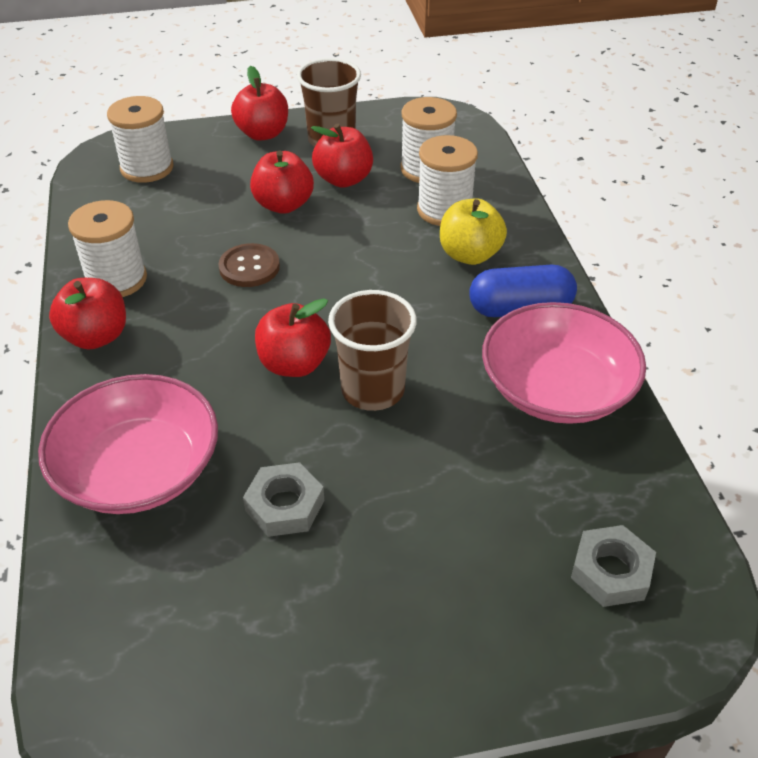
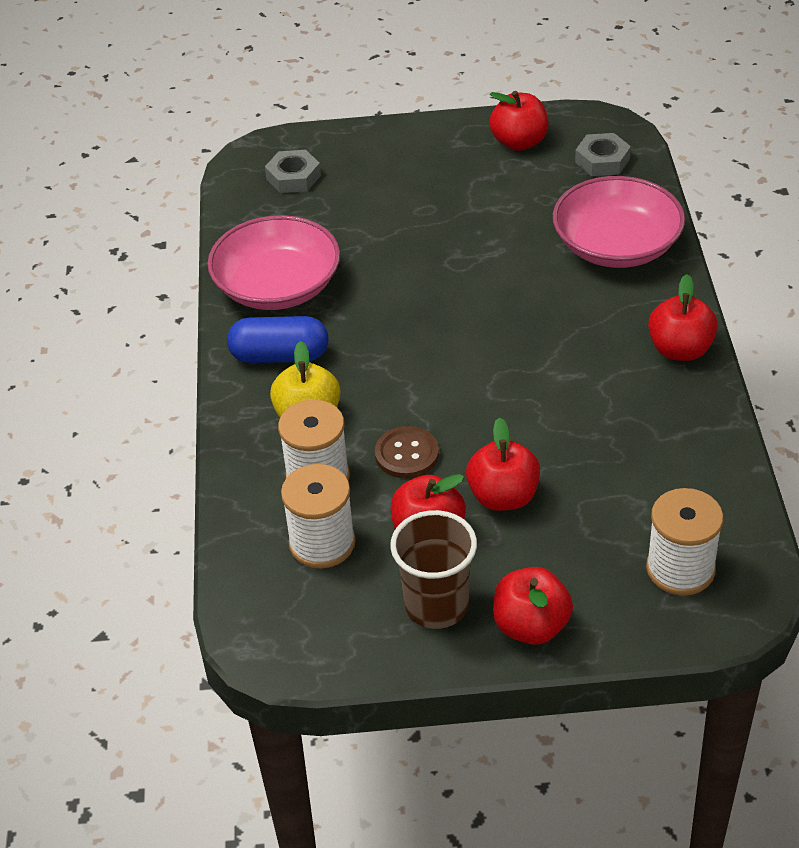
camera: 170 degrees left, 0 degrees up
white spool [68,200,147,297] -> none
brown button [218,243,280,287] -> brown button moved to [375,426,439,478]
grey nut [243,462,324,537] -> grey nut moved to [575,133,631,176]
red apple [255,298,331,377] -> red apple moved to [489,91,548,151]
brown cup [328,290,417,411] -> none

